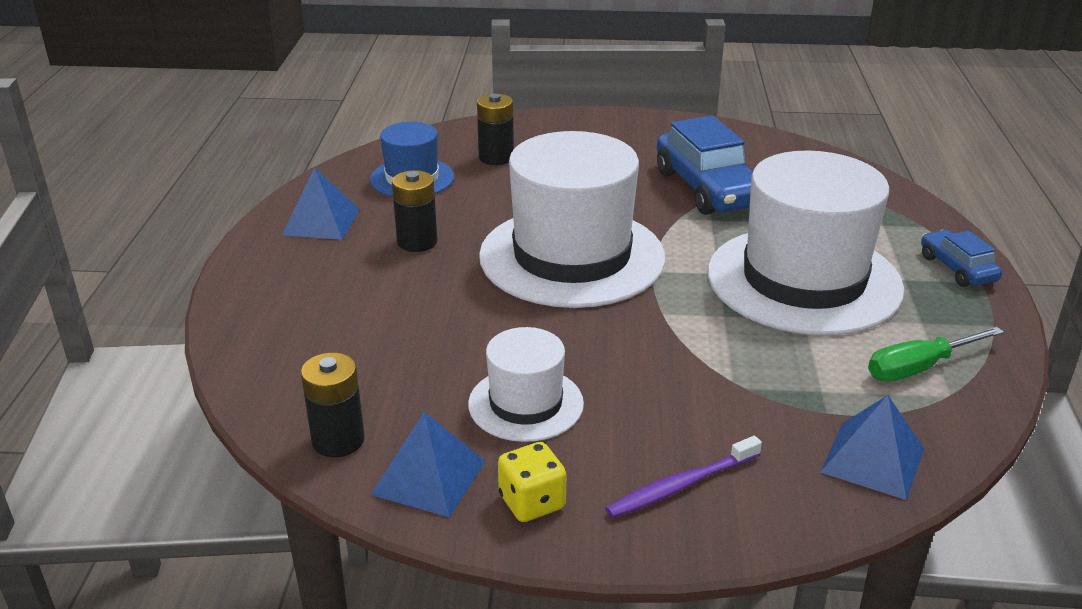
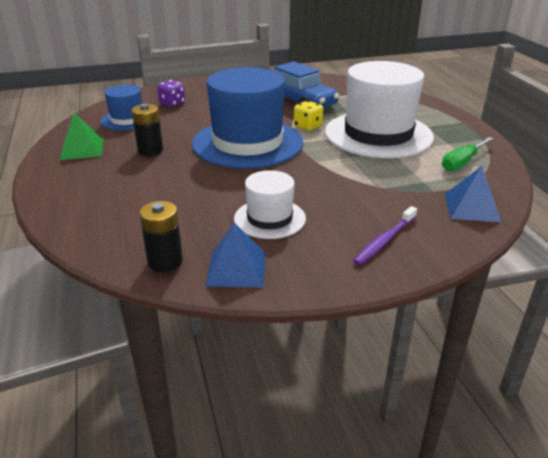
camera: 20 degrees left, 0 degrees up
blue pyramid [282,167,360,240] -> green pyramid [60,113,103,160]
black battery [477,94,514,165] -> purple dice [157,80,185,107]
white hat [479,131,665,308] -> blue hat [192,67,303,169]
yellow dice [498,442,567,522] -> yellow dice moved to [294,101,323,131]
blue car [921,230,1002,287] -> none

